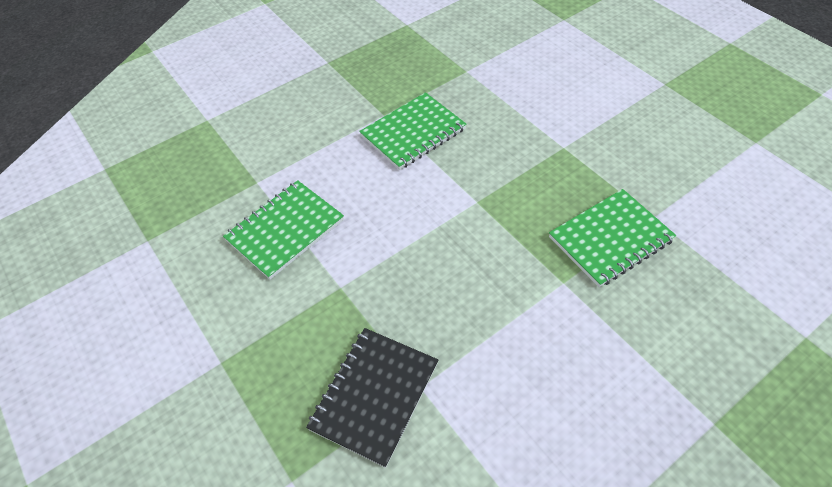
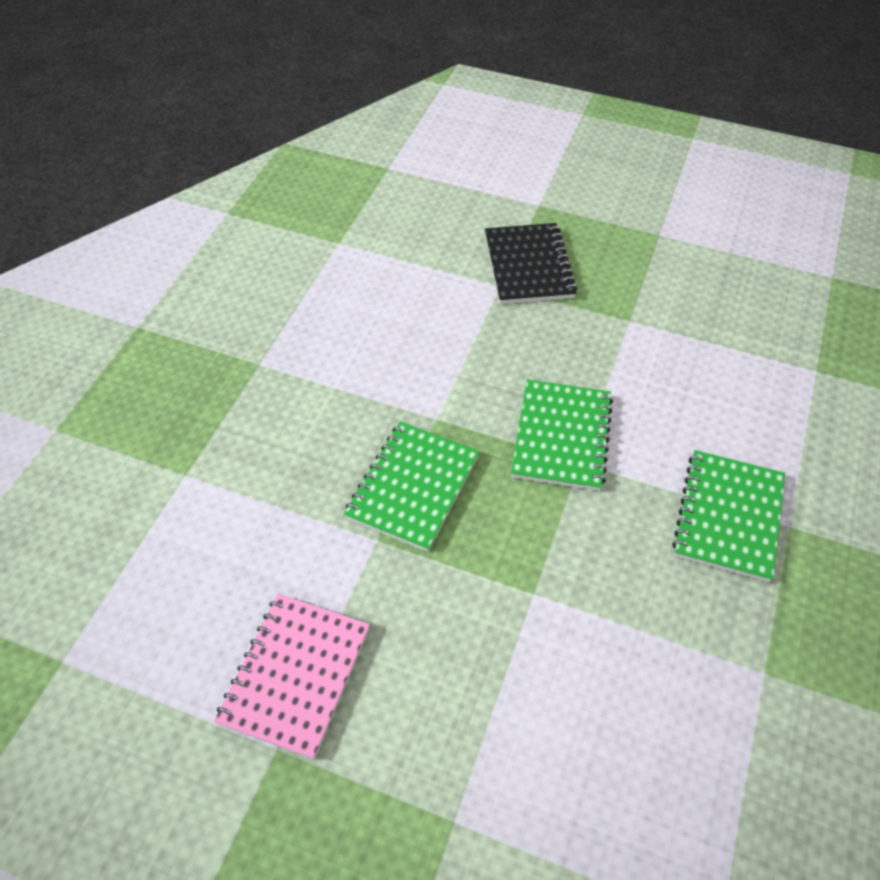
camera: 145 degrees right, 0 degrees up
green notebook [223,180,344,280] -> green notebook moved to [511,380,613,491]
none -> pink notebook [214,594,370,760]

